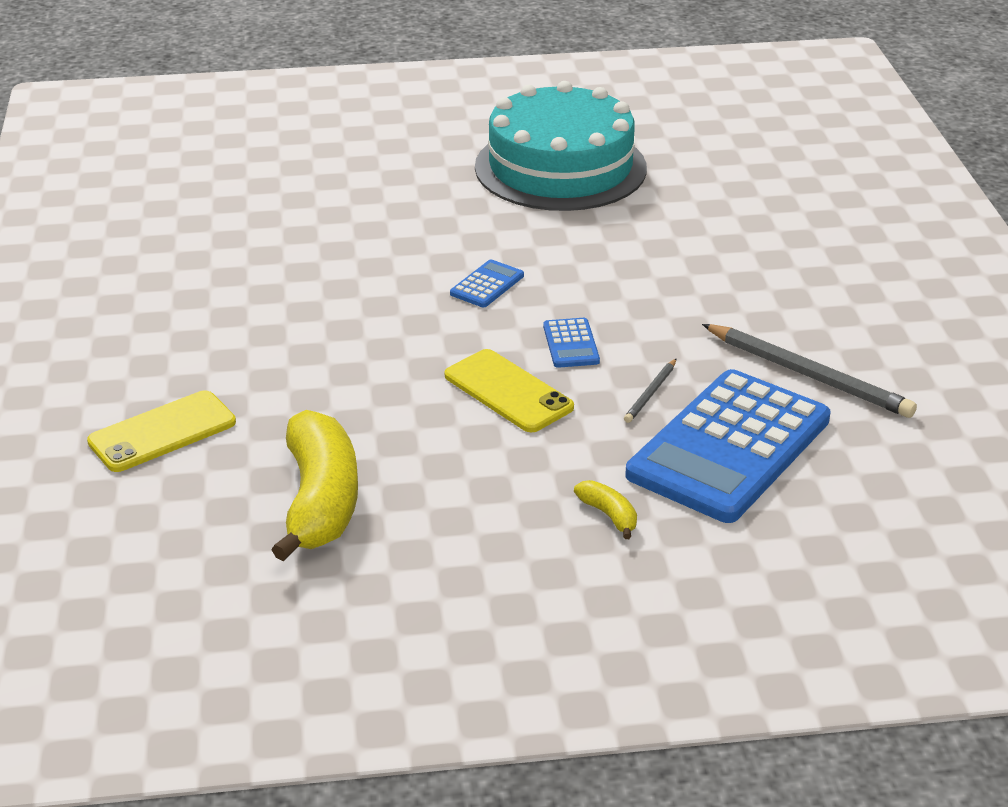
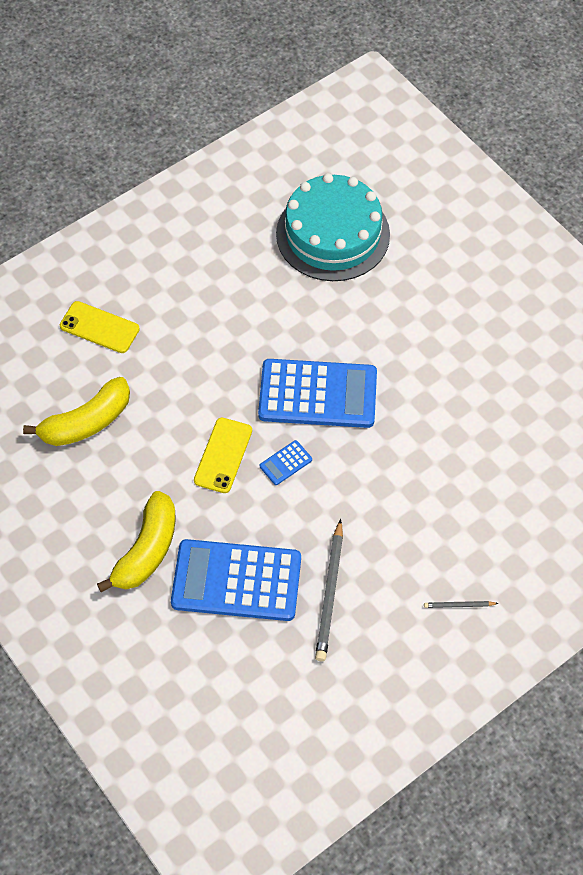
camera: 60 degrees right, 25 degrees up
blue calculator [450,260,524,307] -> blue calculator [258,359,377,428], size x2.49
turquoise cake [475,81,647,211] -> turquoise cake moved to [276,173,390,281]
yellow banana [574,480,637,539] -> yellow banana [97,491,175,592], size x2.34
grey pencil [624,358,677,423] -> grey pencil moved to [424,601,499,608]

